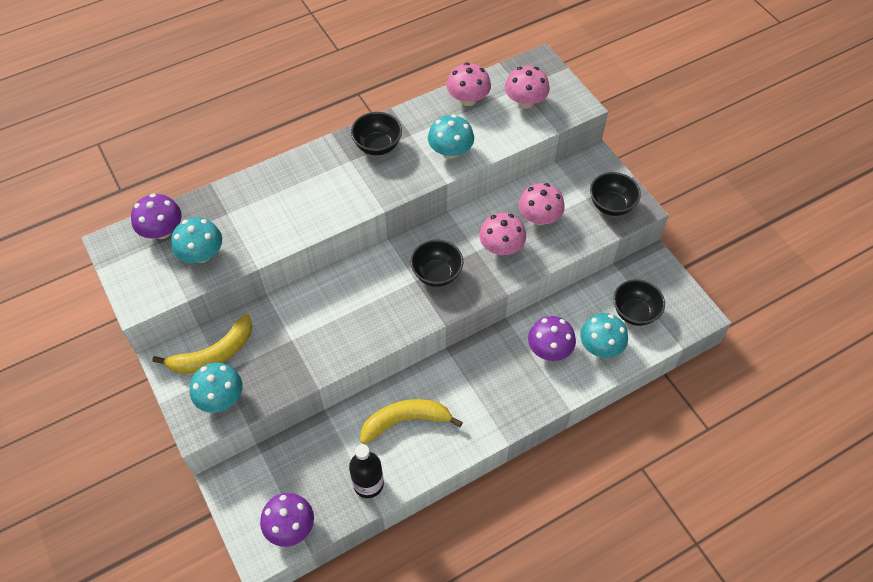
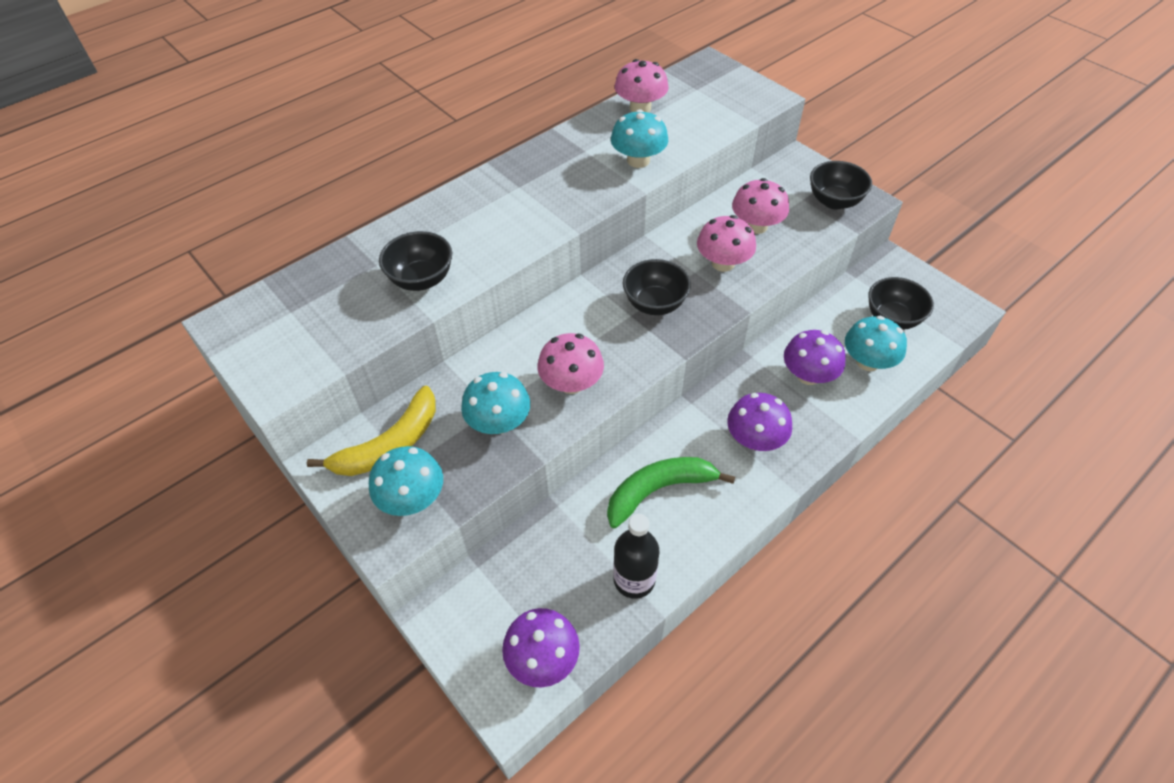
camera: 10 degrees left, 5 degrees down
purple mushroom [131,193,182,239] -> purple mushroom moved to [727,393,792,451]
turquoise mushroom [171,218,222,263] -> turquoise mushroom moved to [461,372,530,434]
black bowl [351,112,402,155] -> black bowl moved to [379,231,452,291]
yellow banana [360,399,463,444] -> green banana [607,457,735,528]
pink mushroom [505,66,550,109] -> pink mushroom moved to [538,333,604,394]

